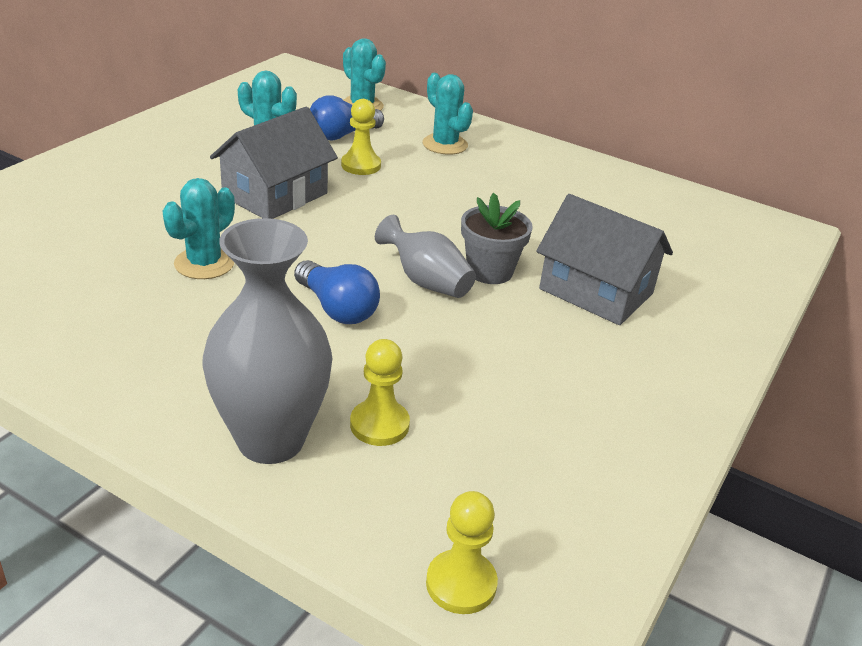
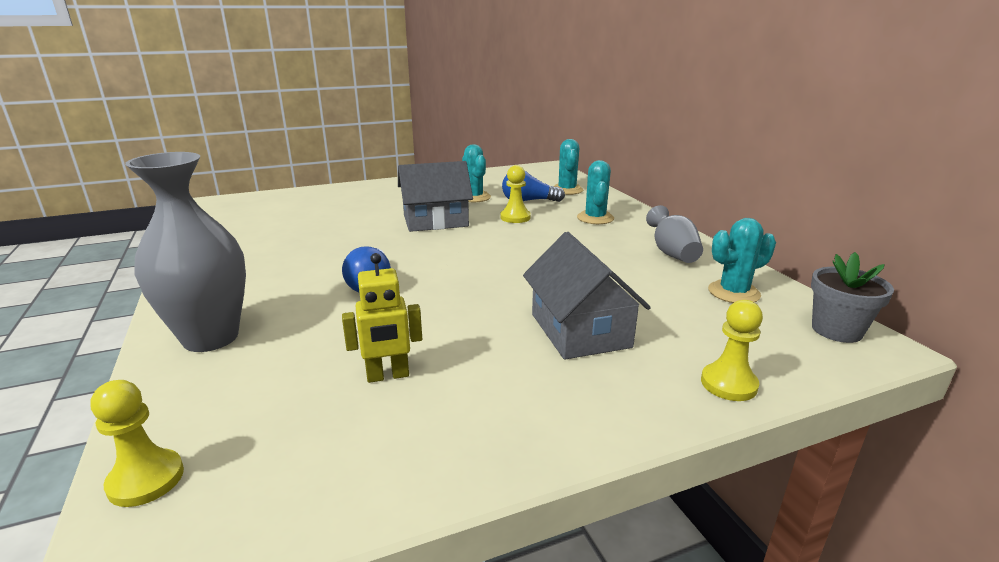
camera: 40 degrees right, 10 degrees down
turquoise cactus [163,178,235,279] -> turquoise cactus moved to [708,218,776,303]
yellow pawn [350,339,410,446] -> yellow pawn moved to [701,300,763,401]
grey vase [375,215,476,298] -> grey vase moved to [646,205,703,263]
grey flower pot [461,193,533,284] -> grey flower pot moved to [811,252,894,343]
none -> yellow robot [342,253,422,383]

